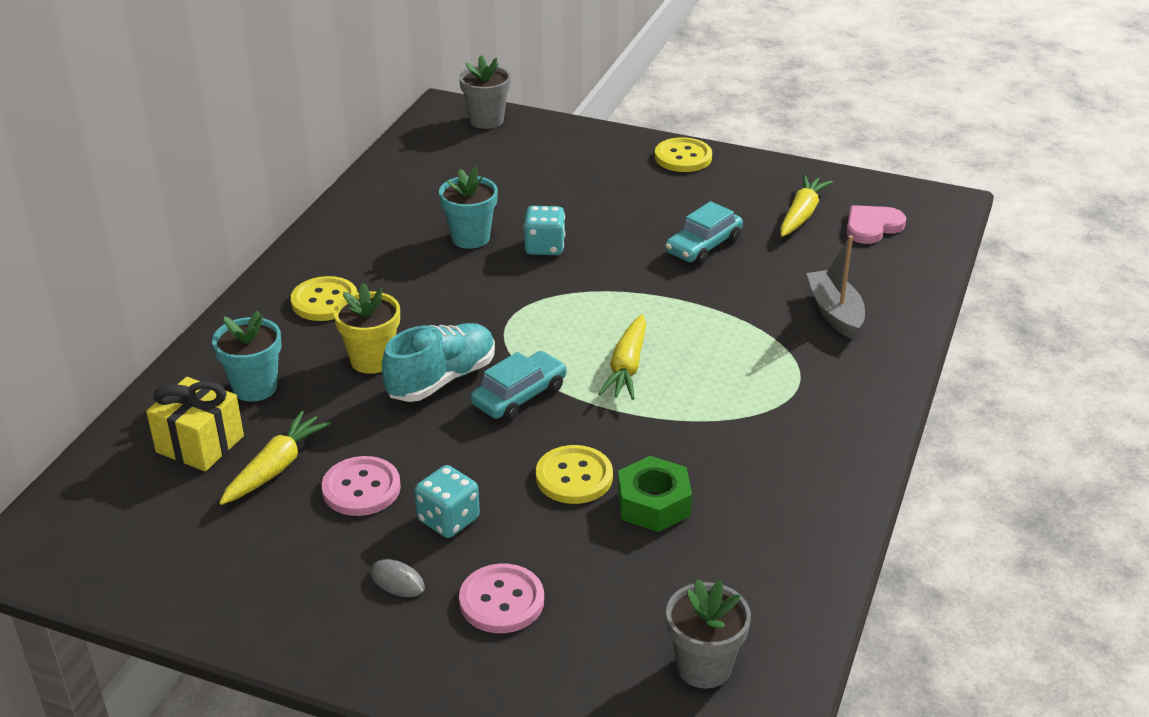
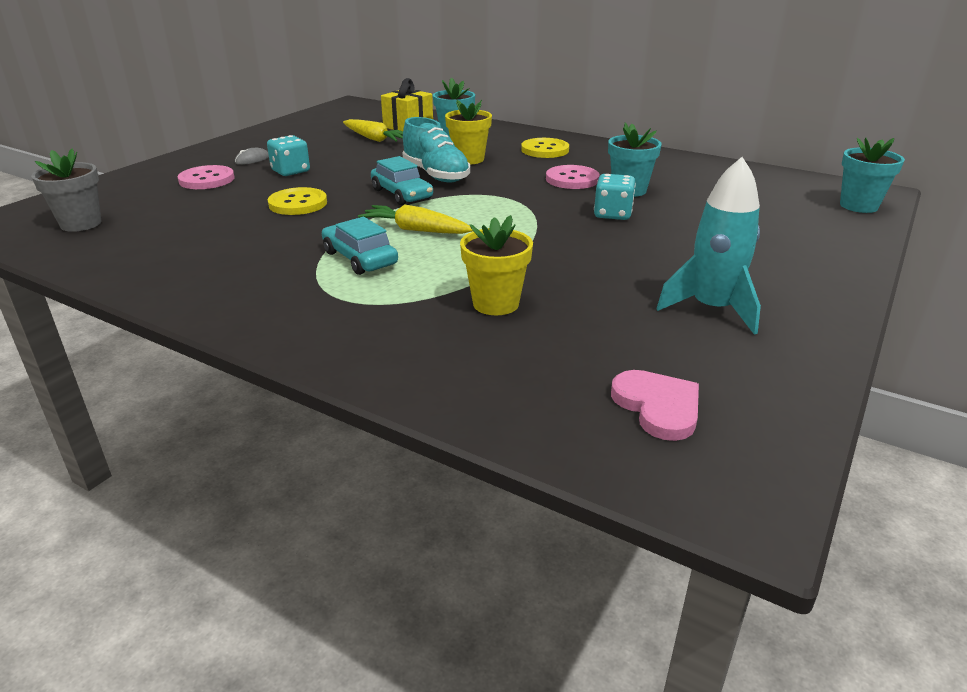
camera: 100 degrees right, 5 degrees down
pink button [321,456,401,516] -> pink button moved to [546,165,600,189]
grey flower pot [459,55,511,129] -> turquoise flower pot [840,138,905,213]
green nut [618,456,692,532] -> none
yellow button [655,137,712,172] -> none
turquoise car [665,201,743,265] -> turquoise car moved to [322,217,398,275]
yellow carrot [780,175,833,237] -> none
grey boat [806,235,865,339] -> none
none -> yellow flower pot [460,215,533,315]
none -> turquoise rocket [657,157,761,335]

